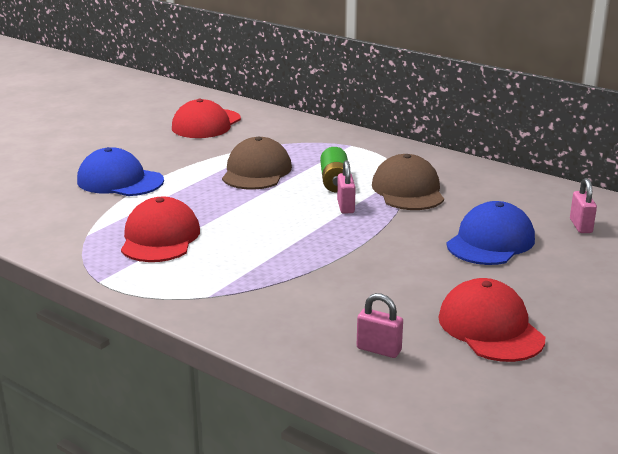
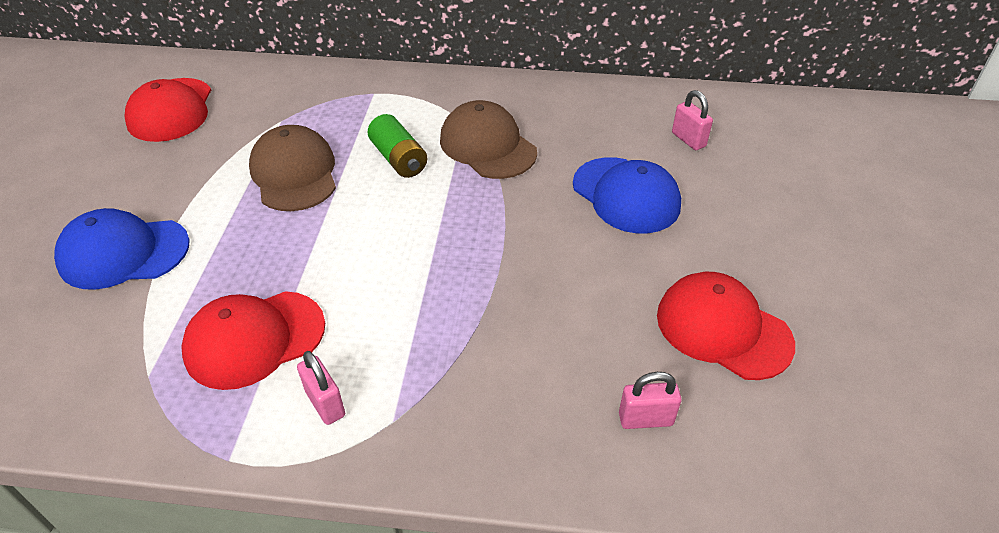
camera: 30 degrees left, 20 degrees up
red cap [121,197,200,262] -> red cap turned 90 degrees counterclockwise [181,291,325,390]
pink padlock [337,160,356,214] -> pink padlock moved to [297,351,345,425]
blue cap [446,201,535,265] -> blue cap turned 135 degrees clockwise [573,157,681,234]

